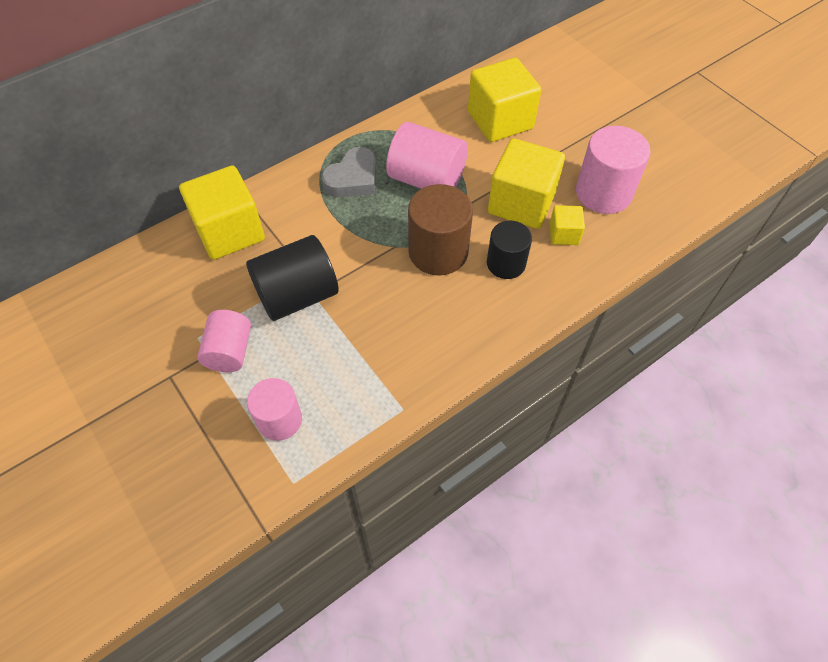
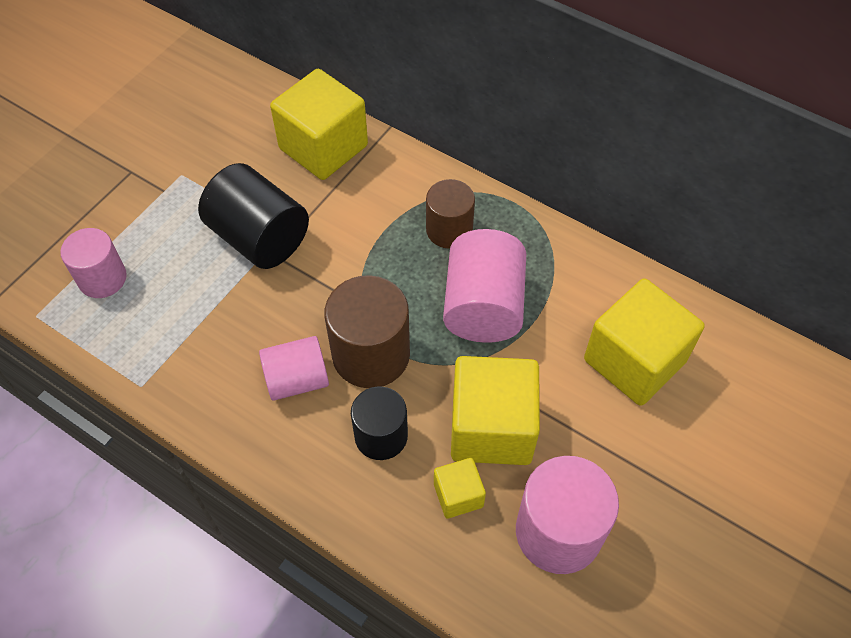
camera: 70 degrees right, 0 degrees up
pink cylinder [197,310,251,372] -> pink cylinder moved to [259,336,329,401]
grey heart [321,147,376,197] -> brown cylinder [426,179,475,249]

